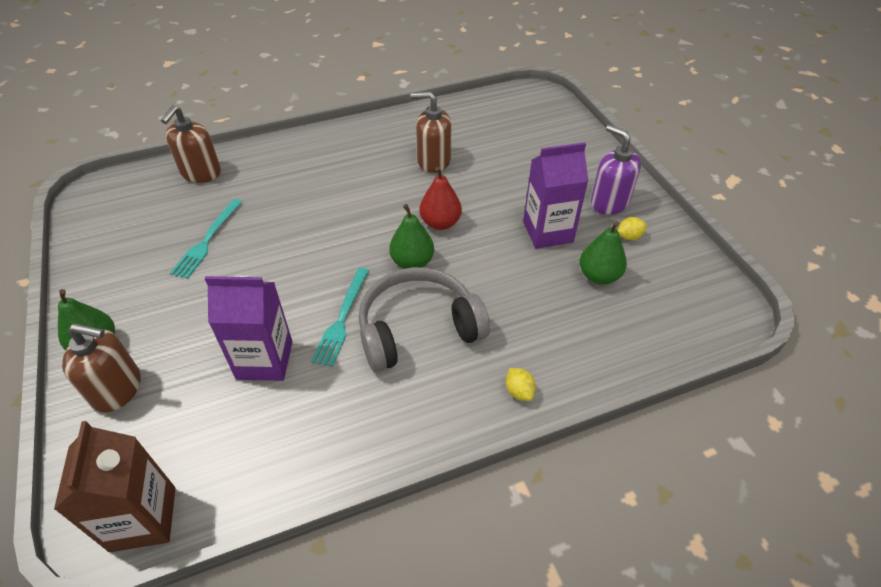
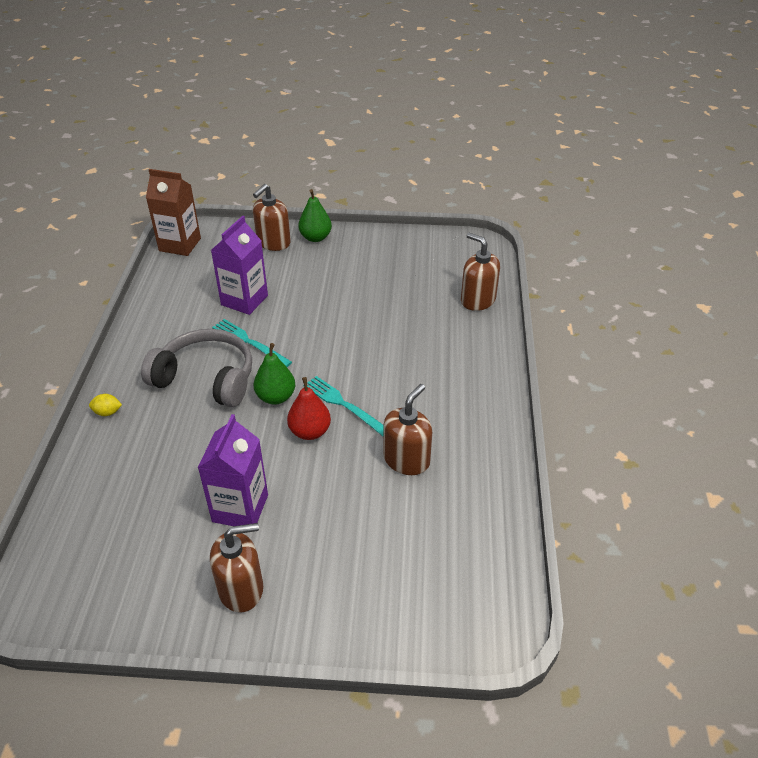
camera: 115 degrees right, 5 degrees down
turquoise fork [170,199,242,279] -> turquoise fork moved to [307,376,384,436]
grey headphones [358,267,490,372] -> grey headphones turned 75 degrees counterclockwise [141,329,252,407]
green pear [580,221,627,285] -> none
purple soap dispenser [591,125,641,215] -> brown soap dispenser [210,523,263,613]
yellow lemon [617,217,647,240] -> none

